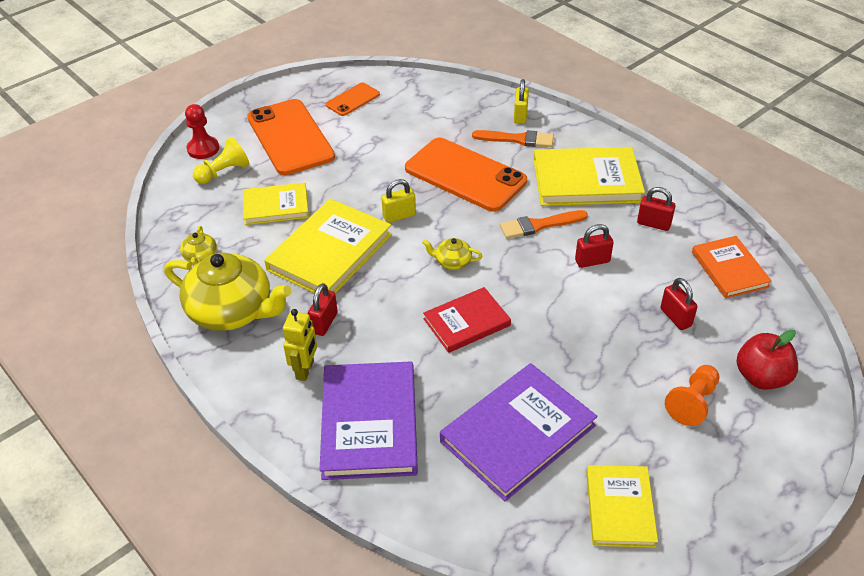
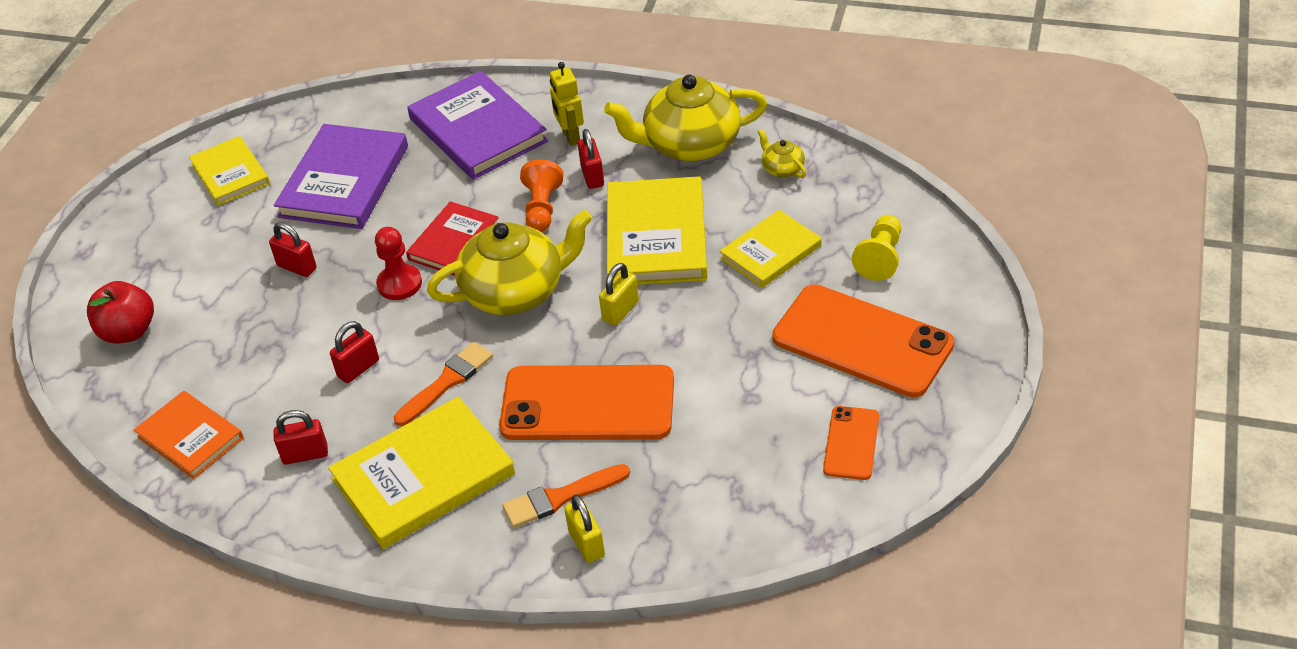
camera: 150 degrees right, 0 degrees up
red pawn [185,104,219,159] -> red pawn moved to [375,227,422,300]
yellow teapot [422,238,482,270] -> yellow teapot [427,209,593,315], size x2.31
red padlock [660,278,698,330] -> red padlock moved to [269,222,317,277]
orange pawn [665,365,719,426] -> orange pawn moved to [520,159,563,232]

